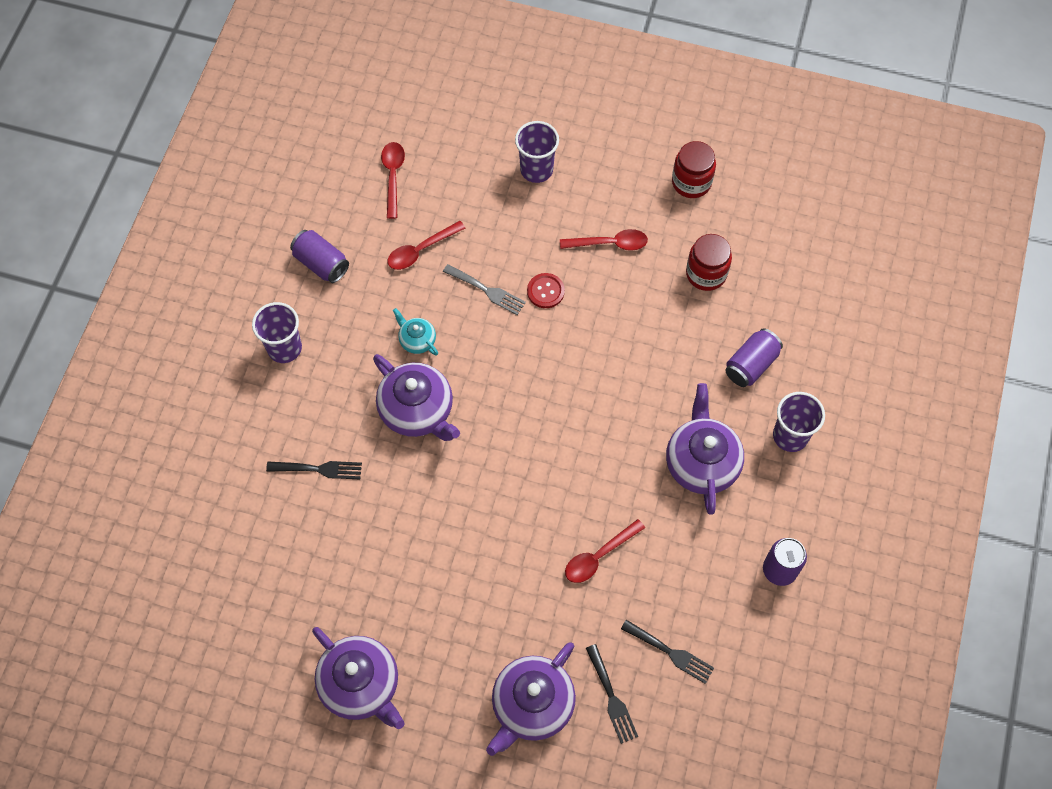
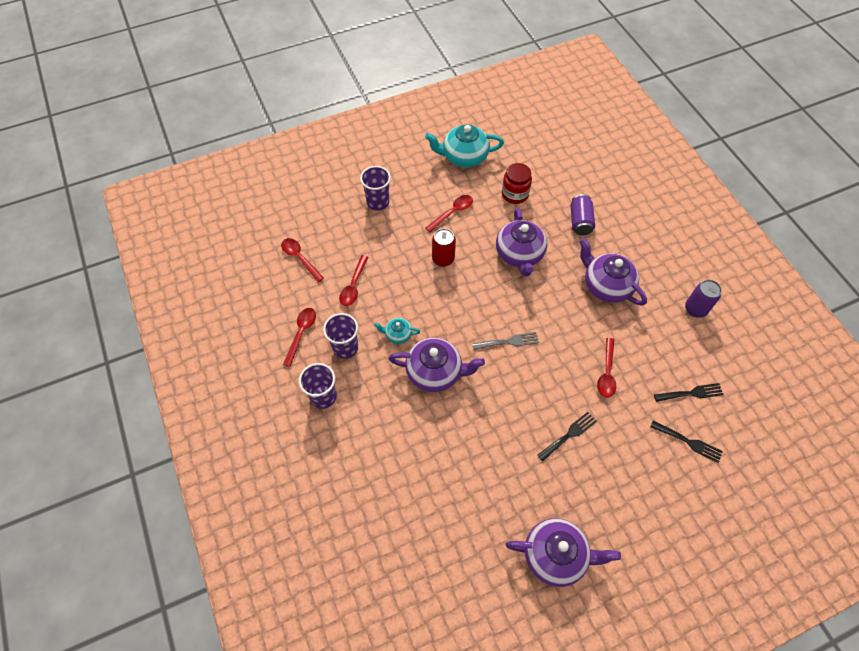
camera: 40 degrees left, 5 degrees down
black fork [266,461,362,479] -> black fork moved to [537,412,597,461]
purple can [290,230,349,283] -> red spoon [283,308,316,367]
grey fork [443,264,526,315] -> grey fork moved to [472,332,539,350]
purple teapot [486,642,576,756] -> purple teapot moved to [496,207,547,276]
red button [527,273,565,308] -> red can [432,228,456,267]
red jar [672,141,716,198] -> turquoise teapot [425,124,504,168]
purple cup [773,392,825,452] -> purple cup moved to [323,313,358,359]

